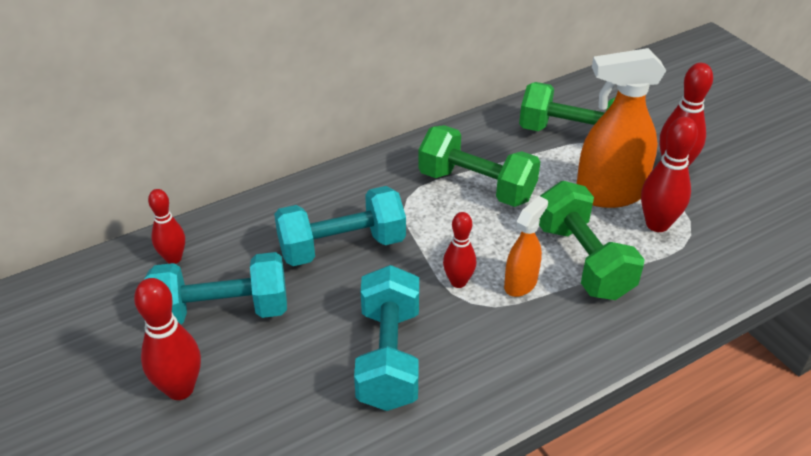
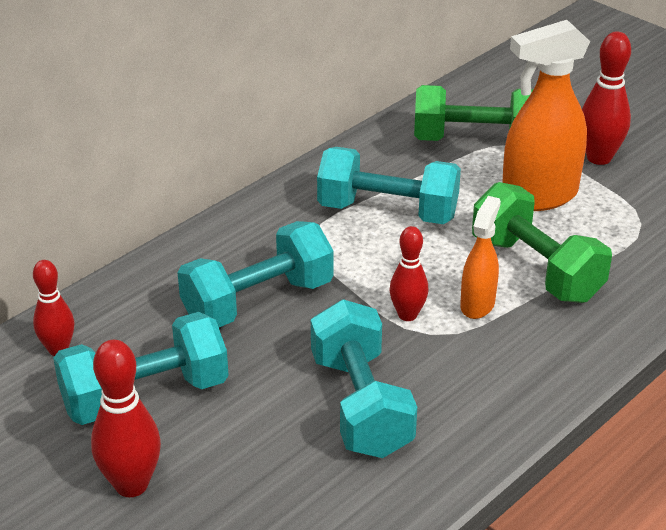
camera: 15 degrees left, 5 degrees down
green dumbbell [418,125,540,207] -> turquoise dumbbell [317,147,461,224]
red bowling pin [641,117,698,232] -> none

